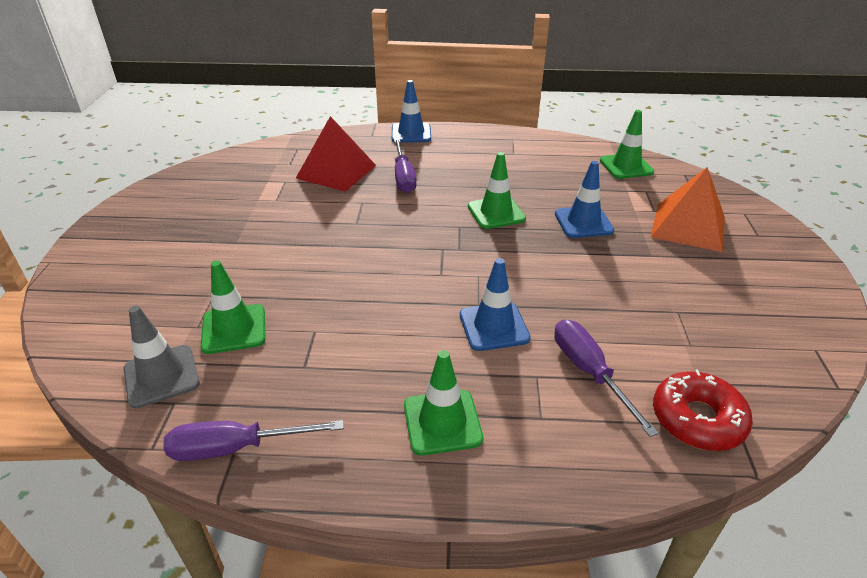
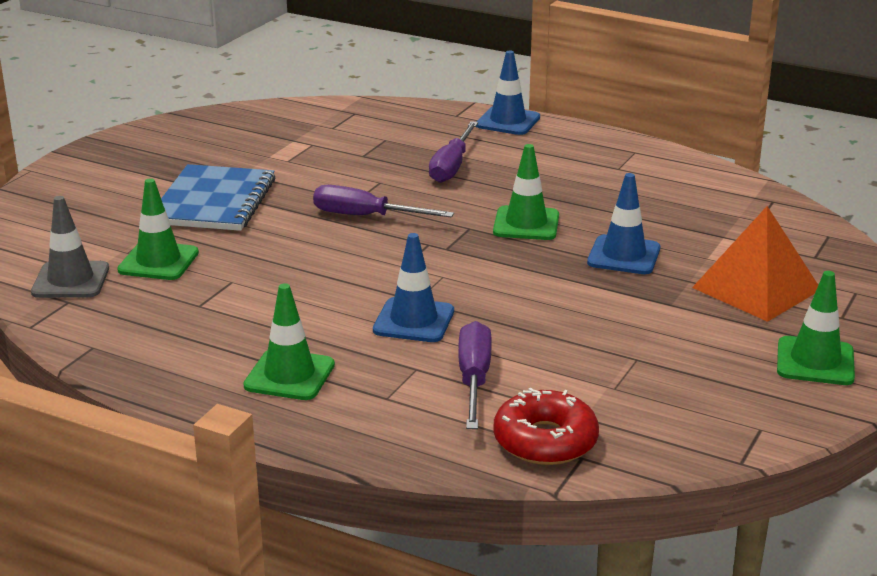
camera: 25 degrees right, 10 degrees down
purple screwdriver [163,420,344,461] -> purple screwdriver moved to [313,185,454,218]
red pyramid [296,116,376,192] -> none
green traffic cone [600,110,654,179] -> green traffic cone moved to [777,271,855,385]
none -> blue notebook [161,164,276,231]

